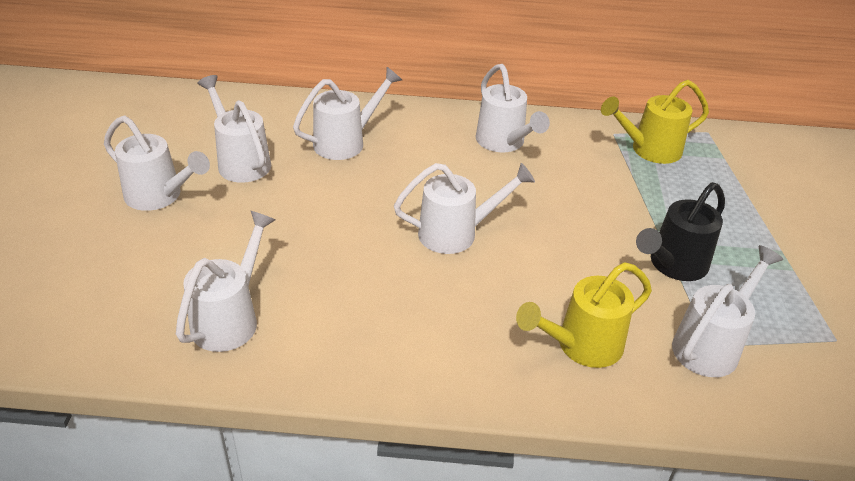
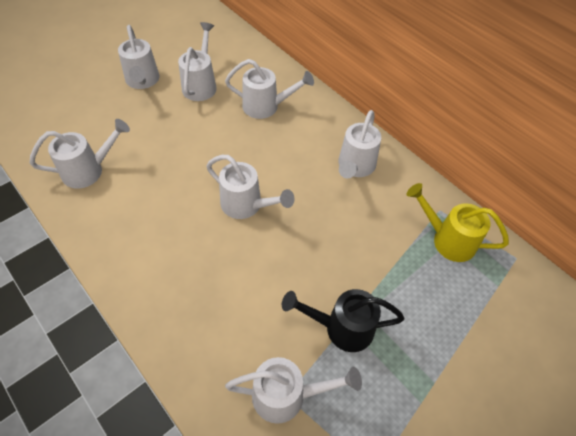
camera: 45 degrees right, 15 degrees up
yellow watering can [516,262,652,368] -> none

